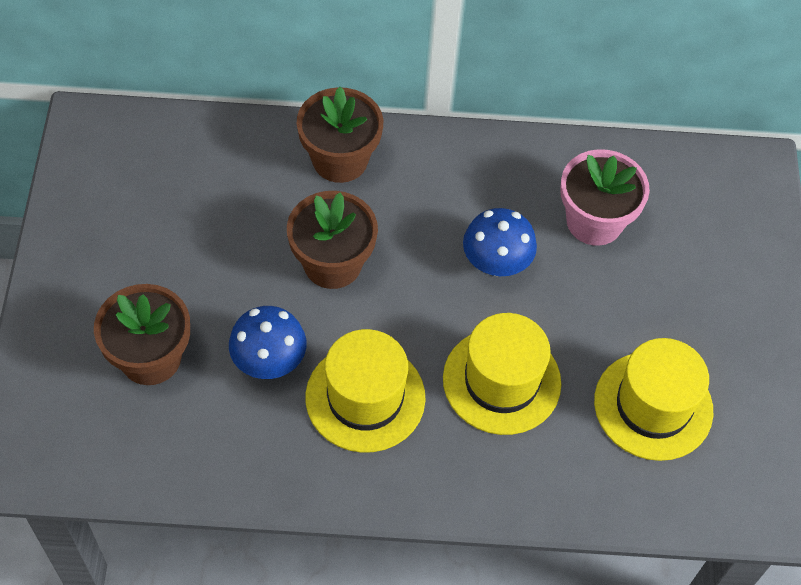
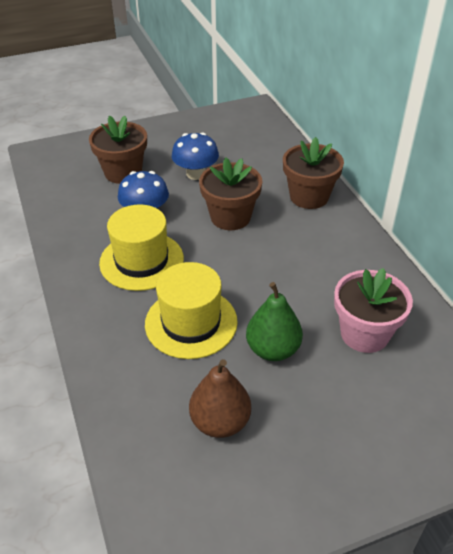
camera: 70 degrees right, 15 degrees down
blue mushroom [463,208,537,276] -> blue mushroom moved to [172,132,219,180]
yellow hat [594,338,713,461] -> brown pear [189,359,251,438]
none -> green pear [246,282,303,361]

